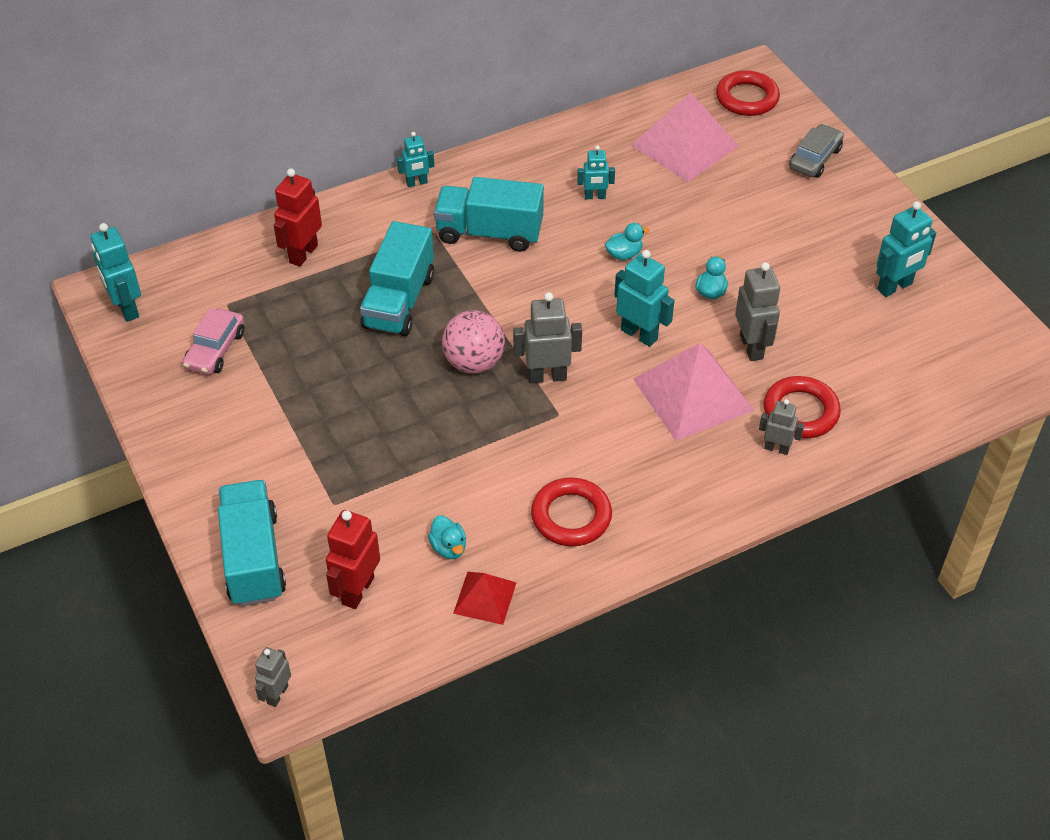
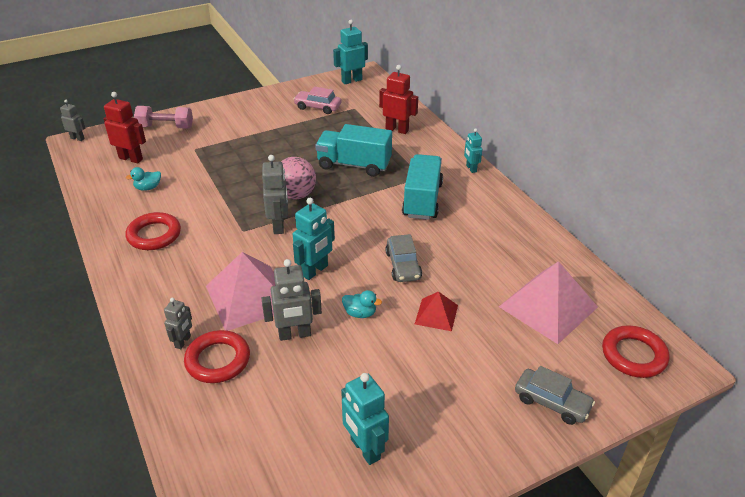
camera: 90 degrees right, 10 degrees down
turquoise truck [218,480,286,606] -> pink dumbbell [134,106,193,128]
red pyramid [453,572,517,625] -> red pyramid moved to [415,291,458,331]
turquoise robot [577,146,615,199] -> none
turquoise duck [605,223,649,260] -> grey car [385,234,422,282]

